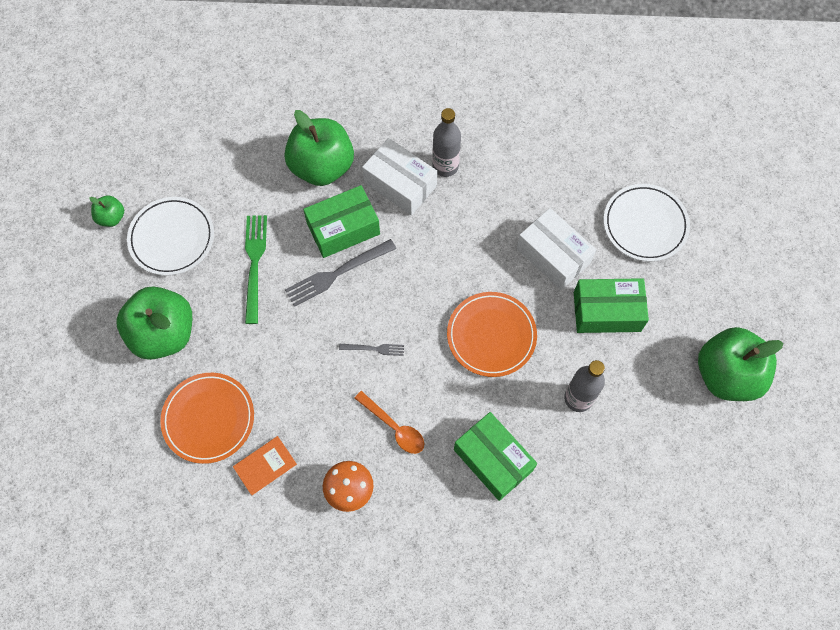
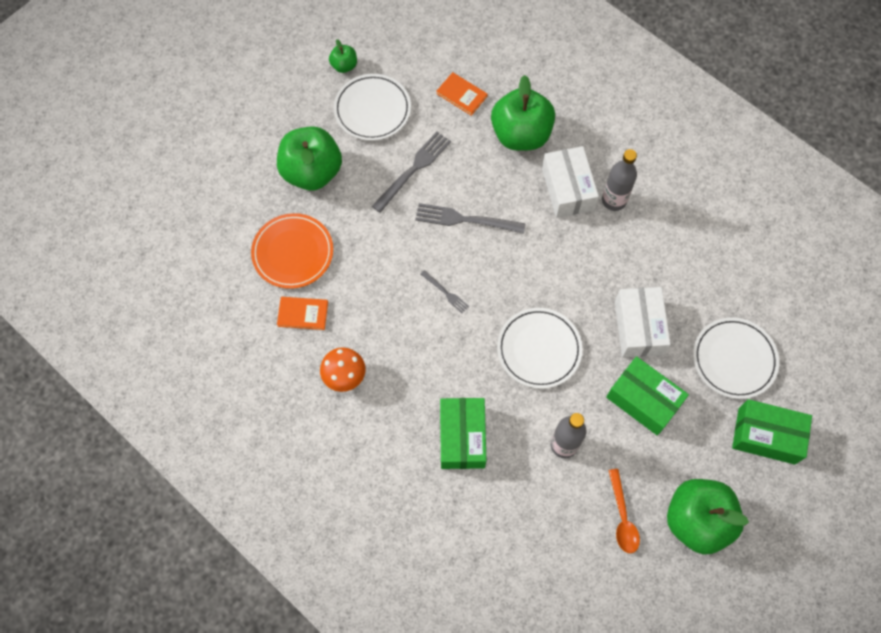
camera: 40 degrees right, 0 degrees up
green fork [245,215,267,324] -> grey fork [372,132,451,213]
green box [303,185,380,258] -> green box moved to [732,399,812,465]
orange spoon [355,391,424,454] -> orange spoon moved to [608,469,640,553]
orange plate [447,292,537,377] -> white plate [497,308,582,389]
none -> orange book [436,72,488,116]

